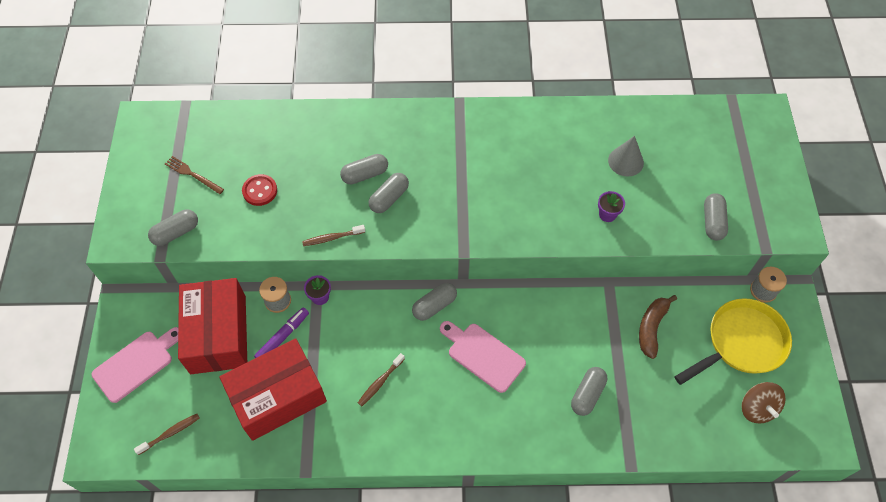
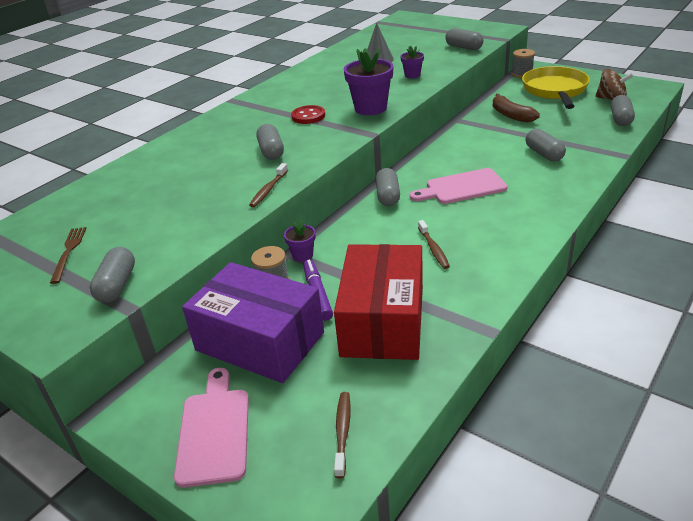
camera: 50 degrees left, 25 degrees down
brown fork [165,156,224,194] -> brown fork turned 105 degrees clockwise [50,227,86,284]
red box [178,278,247,374] -> purple box [182,262,324,383]
red button [242,174,277,206] -> red button moved to [291,105,325,124]
grey capsule [340,154,388,184] -> grey capsule moved to [611,95,635,126]
none -> purple flower pot [344,48,393,115]

